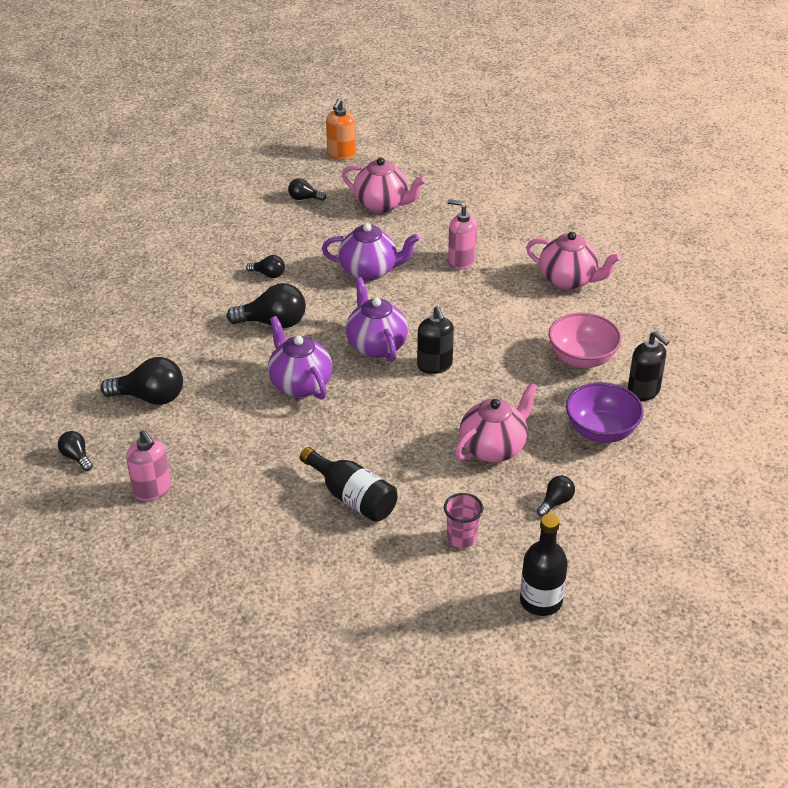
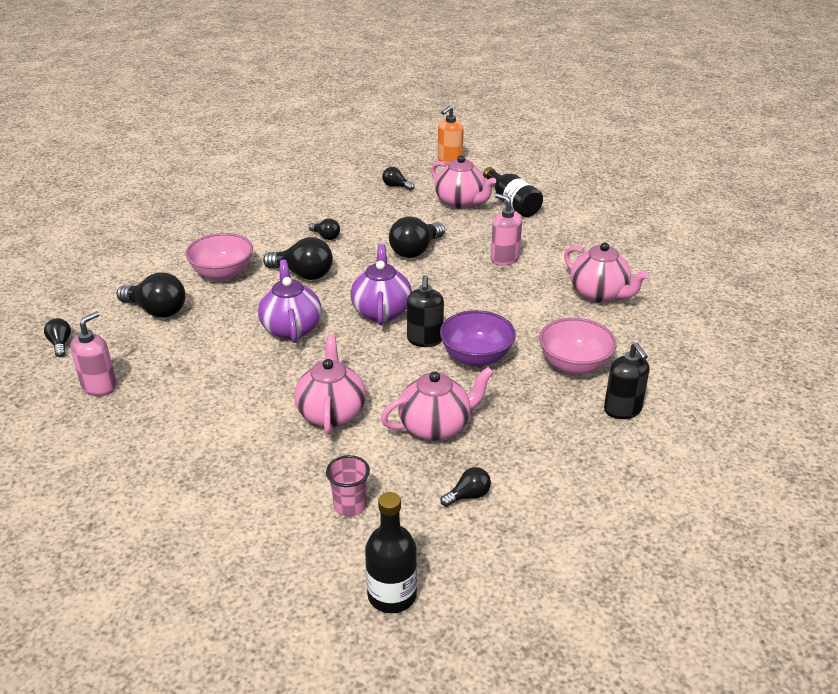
camera: 20 degrees right, 5 degrees down
pink soap dispenser [126,429,171,501] -> pink soap dispenser turned 135 degrees counterclockwise [70,311,117,396]
black bottle [300,447,397,522] -> black bottle moved to [483,167,543,217]
purple teapot [322,223,420,281] -> black light bulb [389,216,445,258]
purple bowl [566,382,644,443] -> purple bowl moved to [440,310,516,367]
none -> pink bowl [185,233,253,281]
none -> pink teapot [295,335,366,435]

